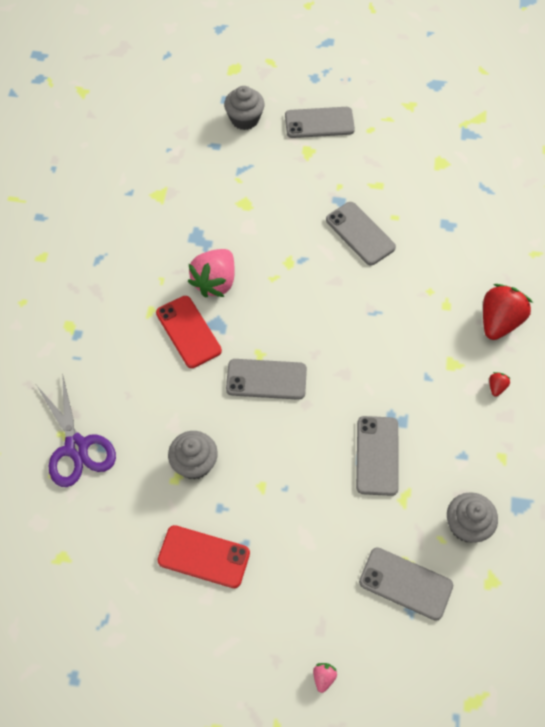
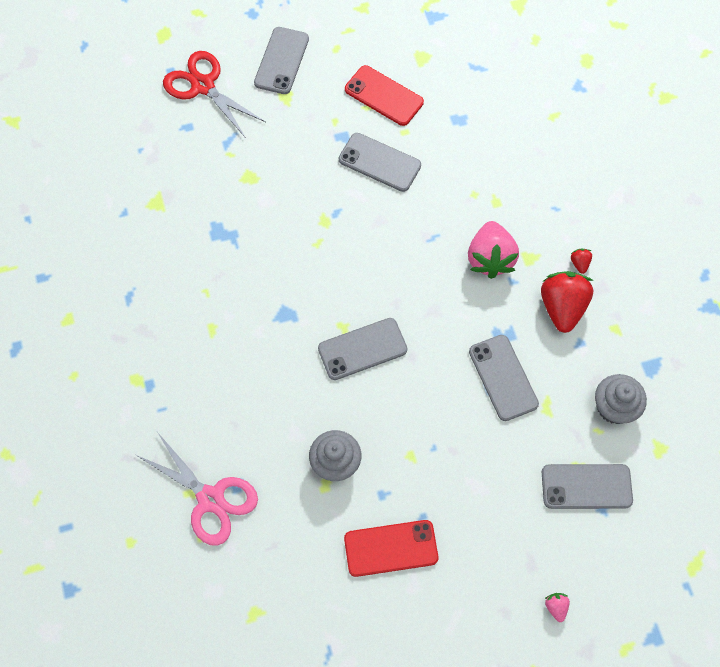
camera: 25 degrees left, 5 degrees up
purple scissors [37,373,116,487] -> pink scissors [136,432,258,546]
red phone [156,296,222,368] -> red phone moved to [345,65,424,126]
pink strawberry [188,249,235,298] -> pink strawberry moved to [468,221,519,279]
grey cupcake [224,86,265,130] -> red scissors [163,51,266,138]
grey phone [285,107,355,138] -> grey phone turned 45 degrees counterclockwise [254,27,309,94]
red strawberry [483,284,533,340] -> red strawberry moved to [541,271,593,333]

